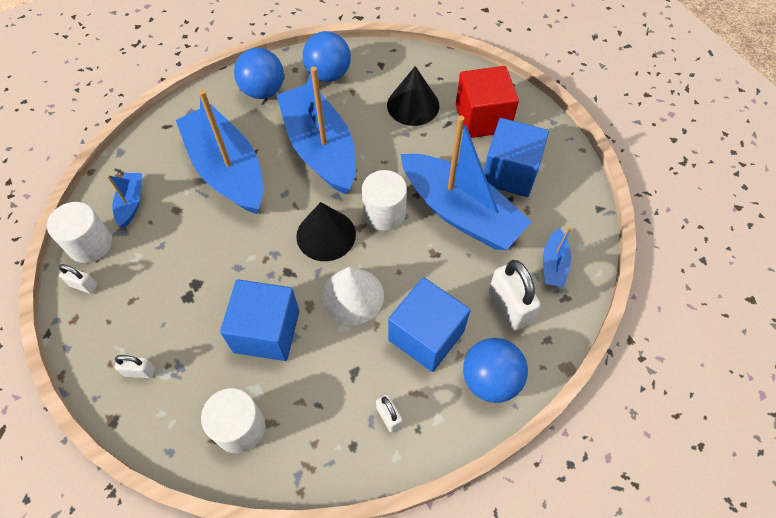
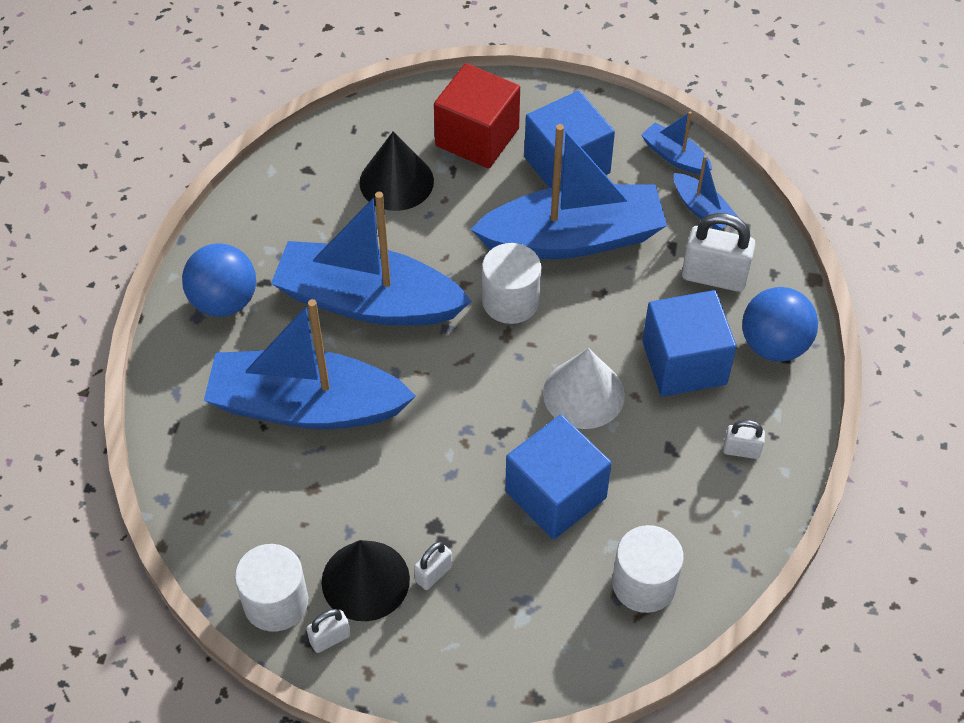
camera: 50 degrees left, 5 degrees down
blue boat [107,173,142,227] -> blue boat moved to [641,112,712,175]
white padlock [115,355,155,378] -> white padlock moved to [414,542,452,590]
black cone [296,202,356,261] -> black cone moved to [322,540,410,621]
blue ball [303,31,351,82] -> none

